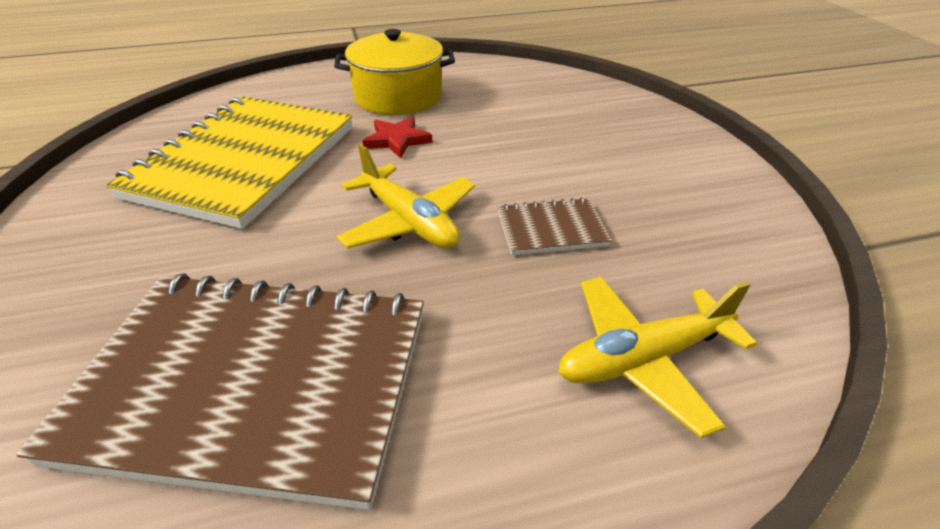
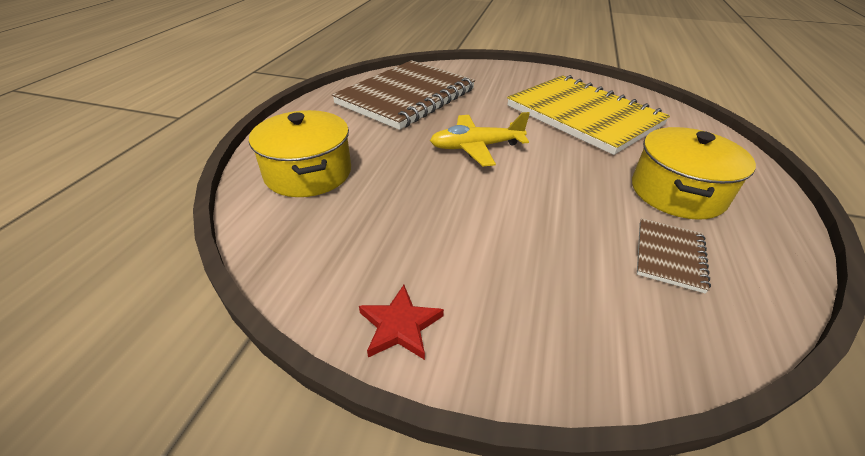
camera: 120 degrees right, 0 degrees up
red star [363,117,432,159] -> red star moved to [359,285,444,360]
brown notebook [498,197,612,255] -> brown notebook moved to [637,218,711,294]
yellow plane [558,277,757,438] -> yellow pot [249,110,351,197]

